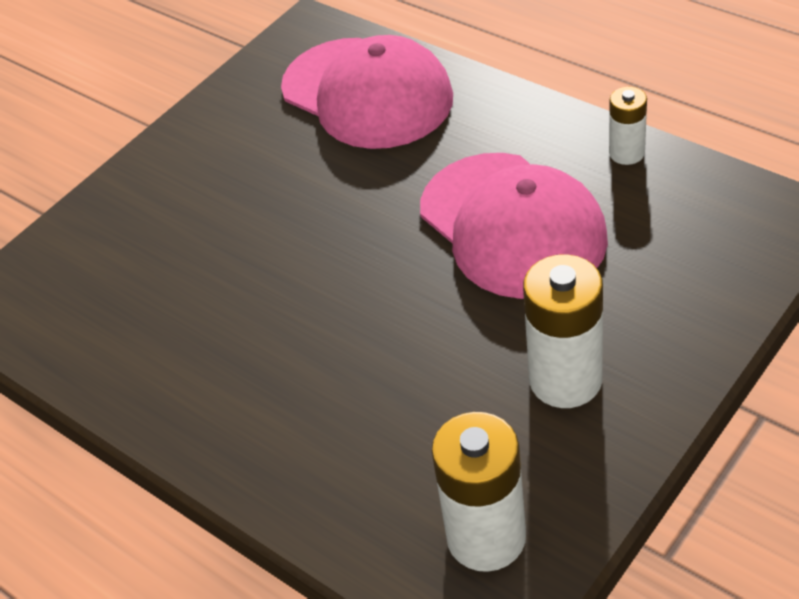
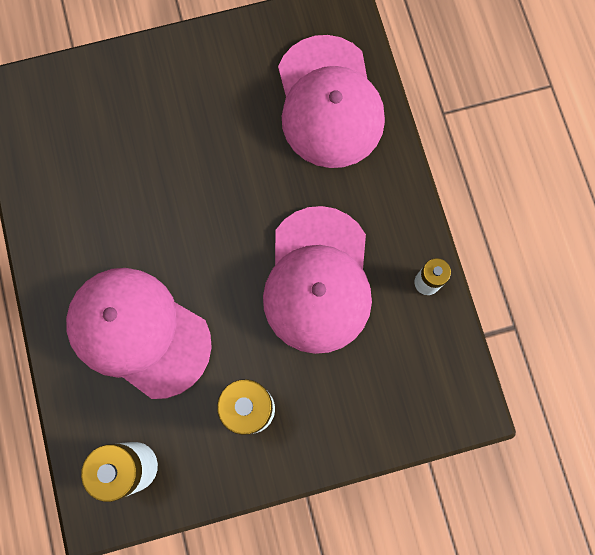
camera: 30 degrees right, 30 degrees up
none -> pink cap [66,268,212,399]

